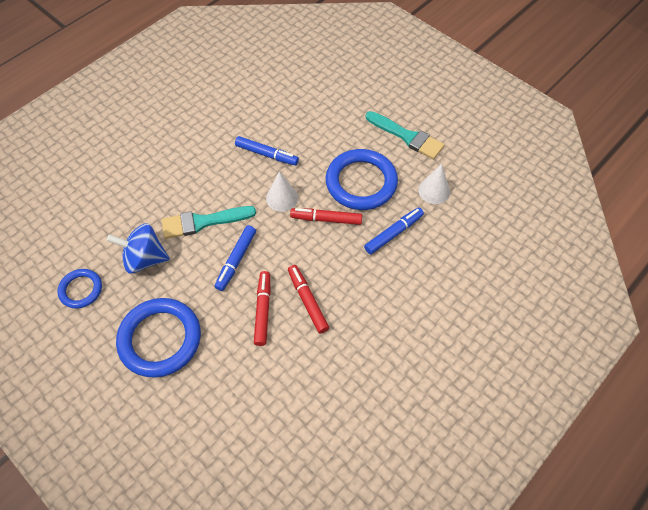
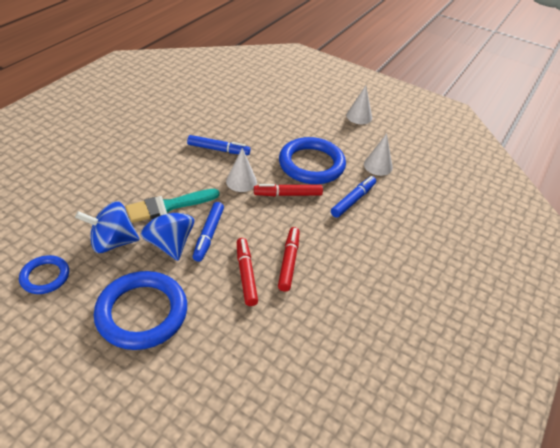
camera: 15 degrees left, 15 degrees down
red marker [288,265,329,333] -> red marker turned 45 degrees clockwise [278,227,300,292]
turquoise brush [366,111,444,159] -> none
none -> blue spinning top [141,196,194,261]
none -> white cone [346,86,372,124]

